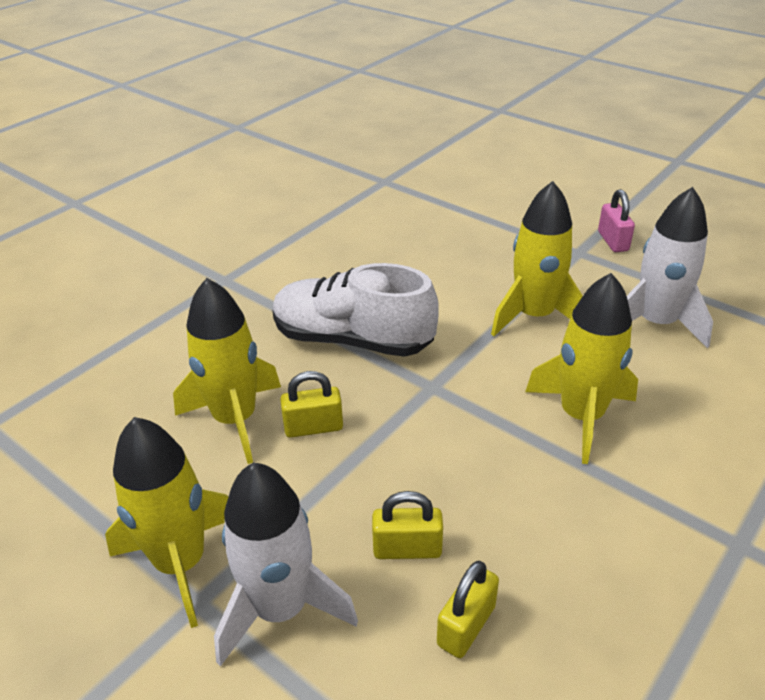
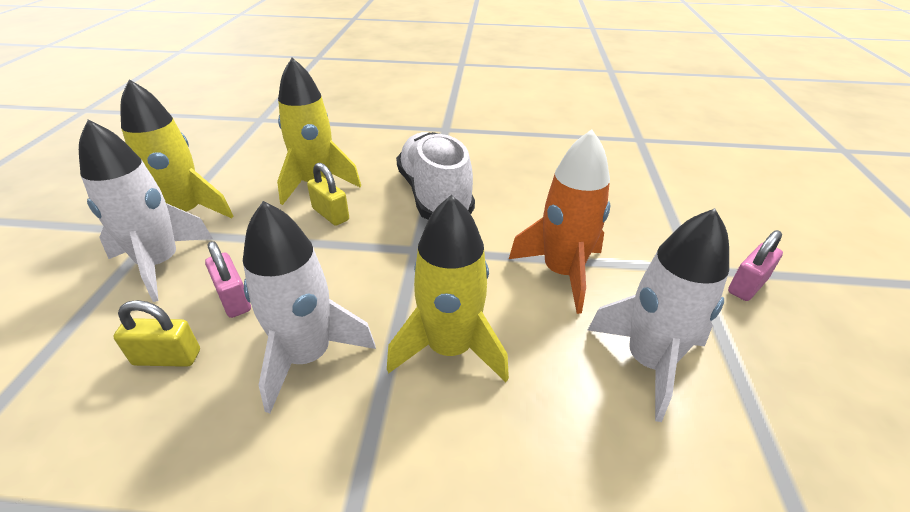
camera: 55 degrees right, 0 degrees up
yellow padlock [372,491,443,559] -> pink padlock [205,241,251,318]
yellow rocket [491,181,583,336] -> orange rocket [509,129,611,314]
none -> white rocket [243,201,376,413]

